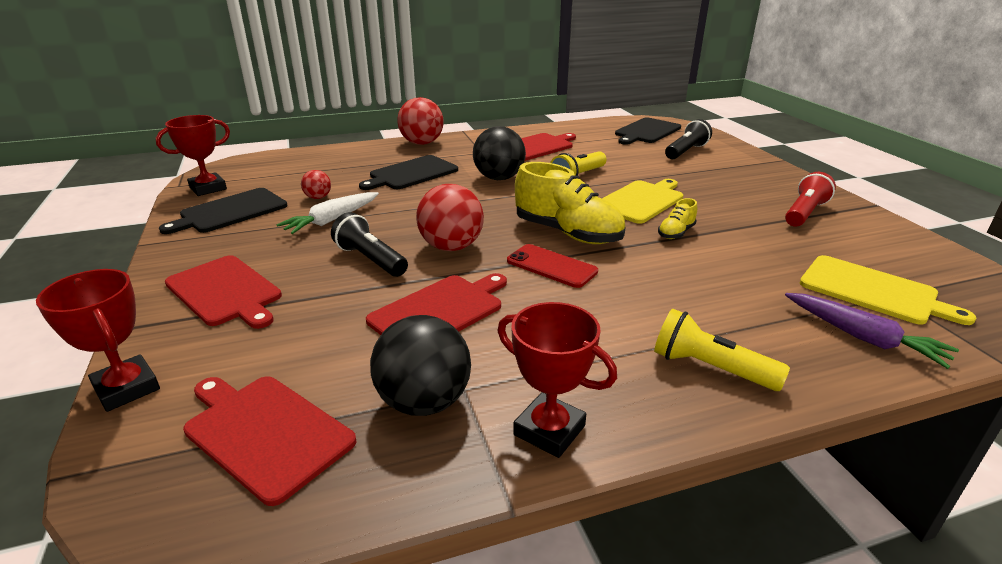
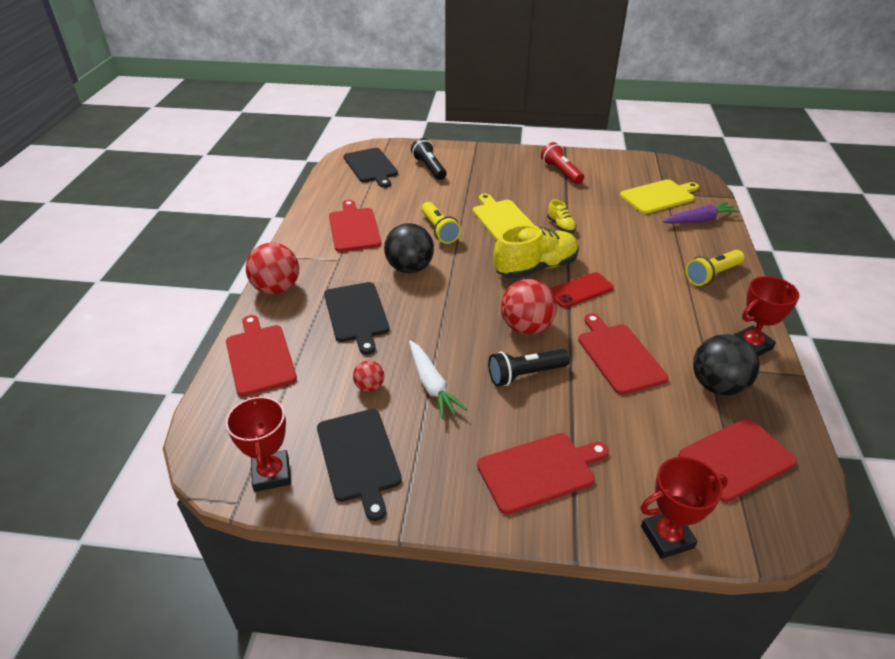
camera: 65 degrees left, 10 degrees up
none -> red cutting board [226,315,297,396]

